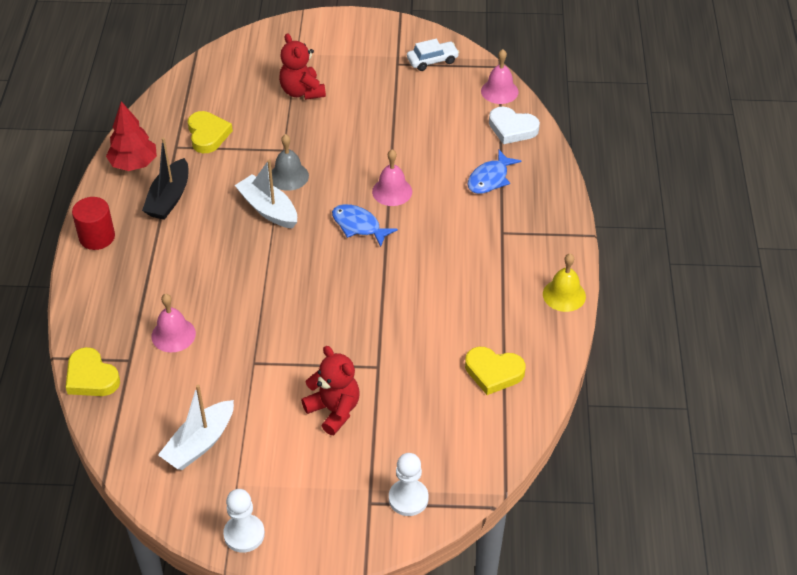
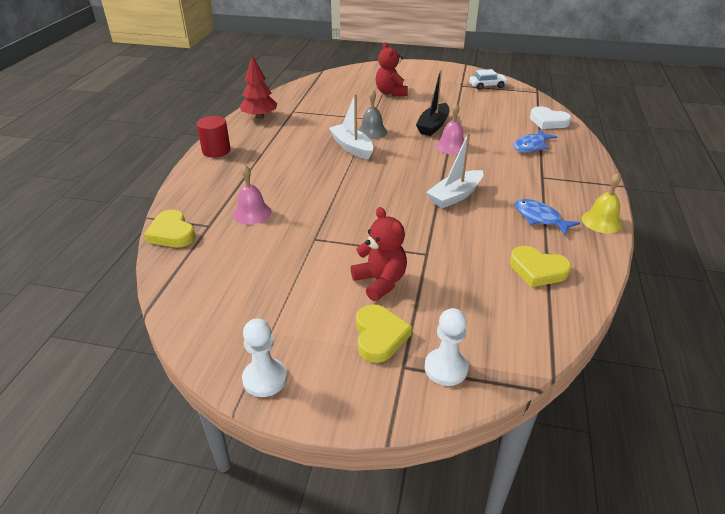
camera: 10 degrees right, 10 degrees down
black boat [142,138,188,220] -> black boat moved to [416,70,449,136]
white boat [158,385,234,470] -> white boat moved to [426,132,483,208]
yellow heart [188,111,233,153] -> yellow heart moved to [356,304,412,363]
blue fish [332,204,398,247] -> blue fish moved to [515,199,580,236]
pink bell [481,49,518,104] -> none

